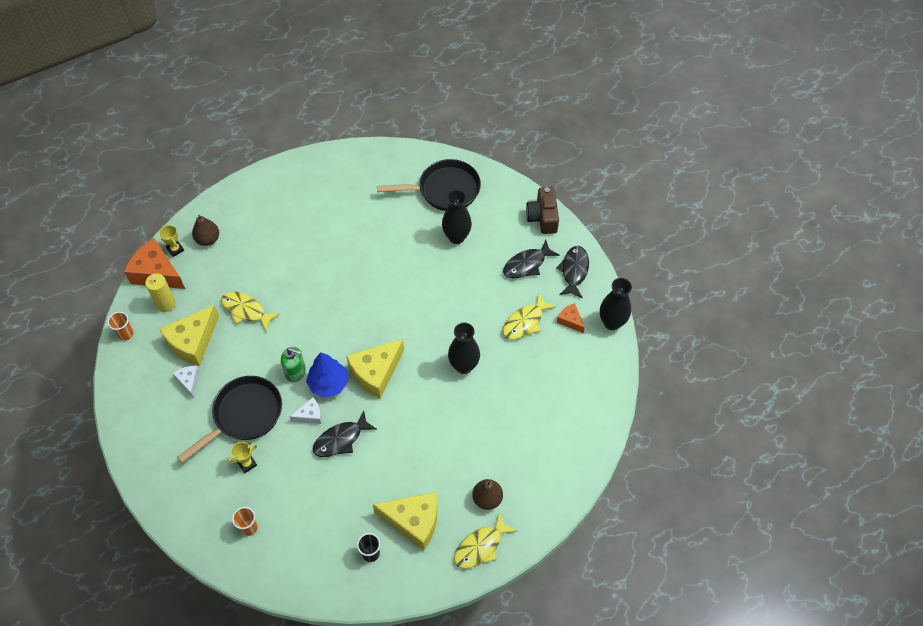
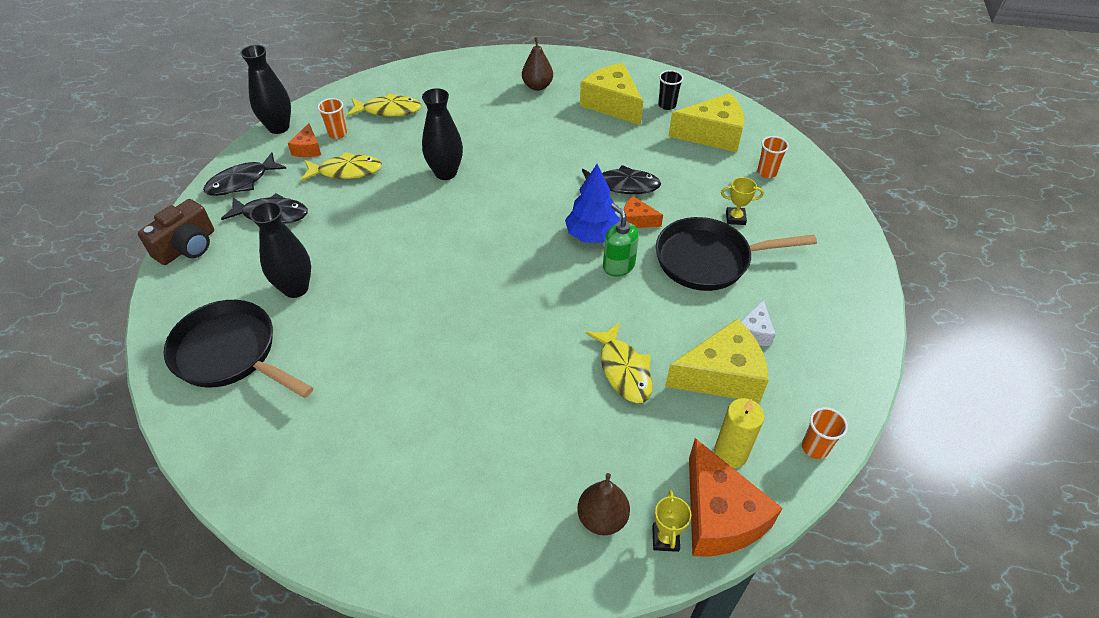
camera: 140 degrees left, 10 degrees down
white cheese [290,397,322,424] -> orange cheese [624,196,663,228]
yellow cheese [346,339,404,399] -> yellow cheese moved to [668,93,744,152]
yellow fish [454,512,517,569] -> yellow fish moved to [347,93,422,117]
none -> orange cup [317,98,347,139]

